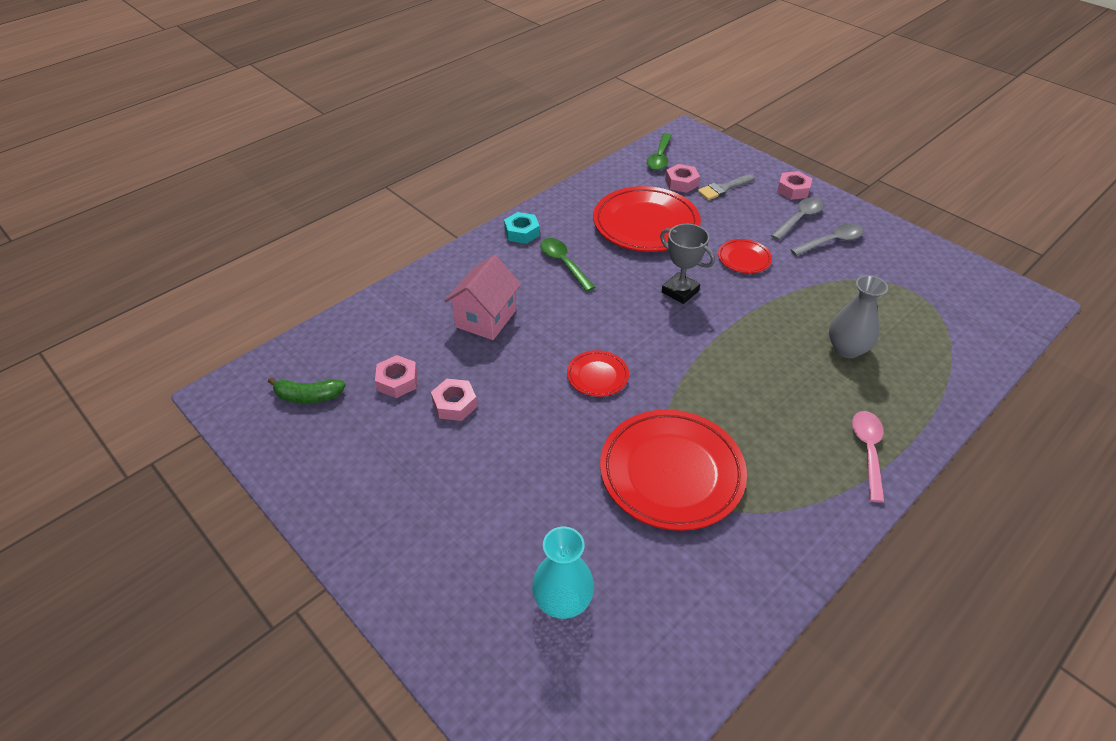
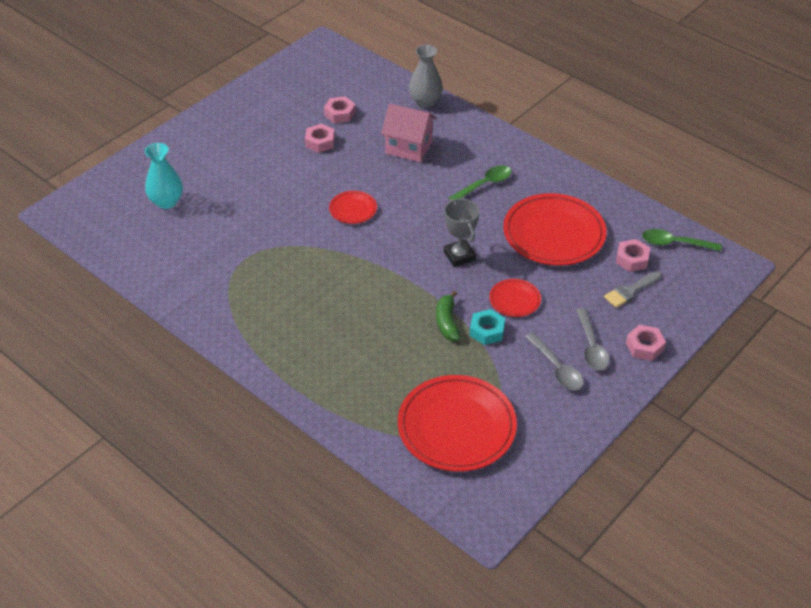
camera: 85 degrees right, 0 degrees up
green banana [268,378,346,403] -> green banana moved to [436,291,461,341]
turquoise nut [504,212,540,244] -> turquoise nut moved to [470,309,505,345]
red plate [600,409,747,531] -> red plate moved to [398,375,517,472]
grey trophy [660,224,715,304] -> grey trophy turned 60 degrees counterclockwise [444,199,479,267]
grey brush [698,174,754,200] -> grey brush turned 90 degrees counterclockwise [604,271,662,308]
grey spoon [771,197,824,240] -> grey spoon turned 45 degrees clockwise [576,308,610,370]
grey vase [829,275,888,358] -> grey vase moved to [409,45,443,108]
pink spoon [852,411,885,503] -> none

